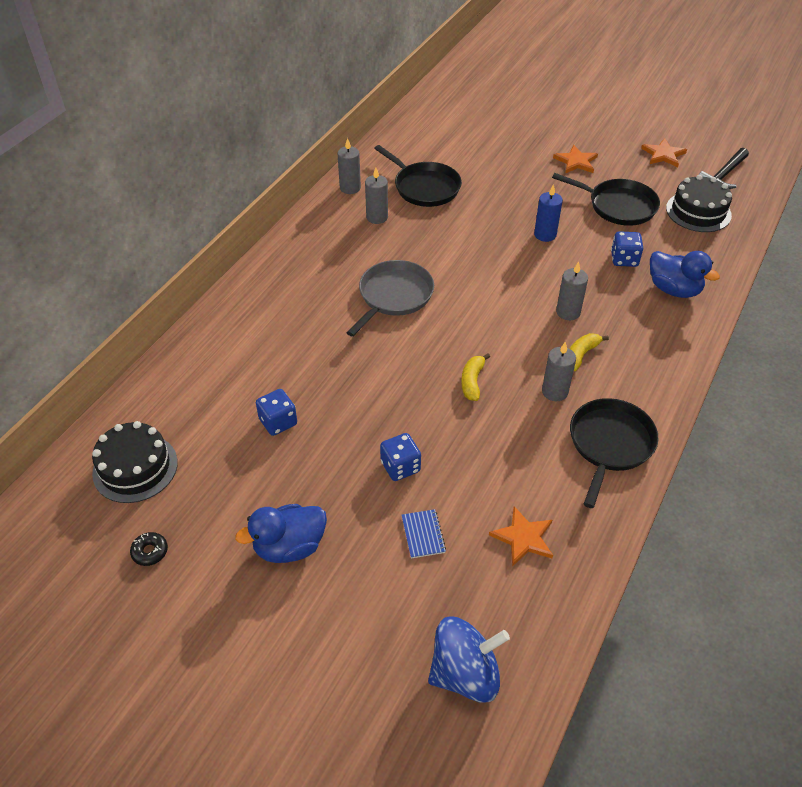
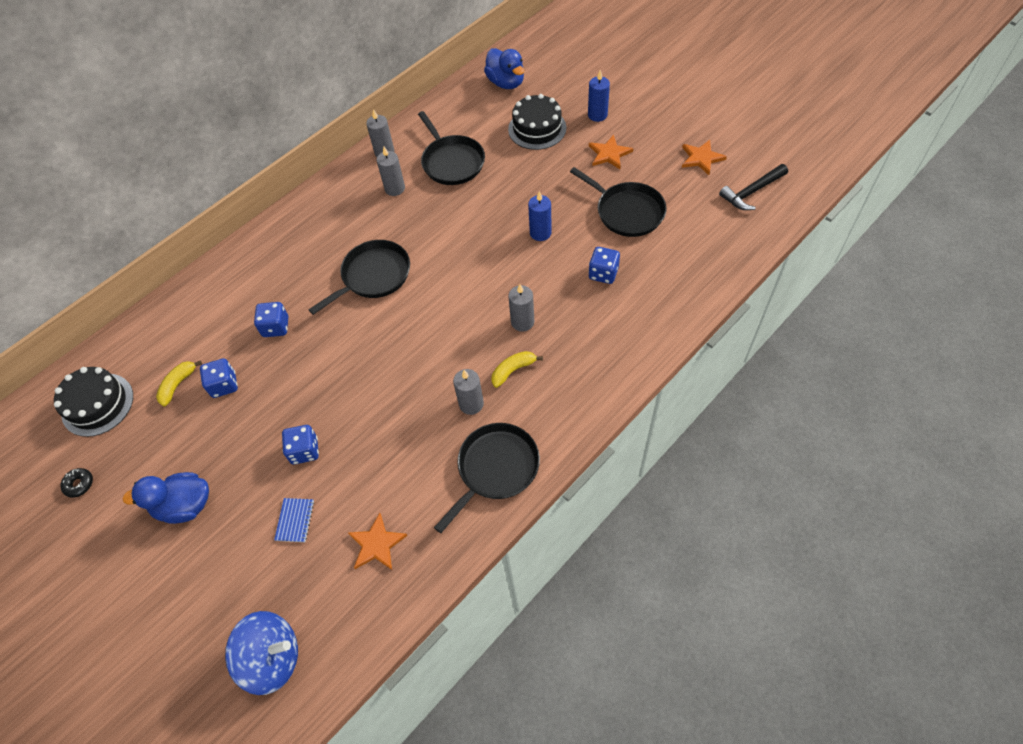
camera: 20 degrees right, 10 degrees up
grey pan [346,260,434,337] -> black pan [309,240,410,315]
yellow banana [461,353,490,401] -> yellow banana moved to [156,360,202,406]
blue duck [650,251,720,298] -> blue duck moved to [484,48,524,89]
black cake [666,175,732,232] -> black cake moved to [508,94,566,150]
none -> blue dice [254,302,288,337]
none -> blue candle [588,70,610,122]

